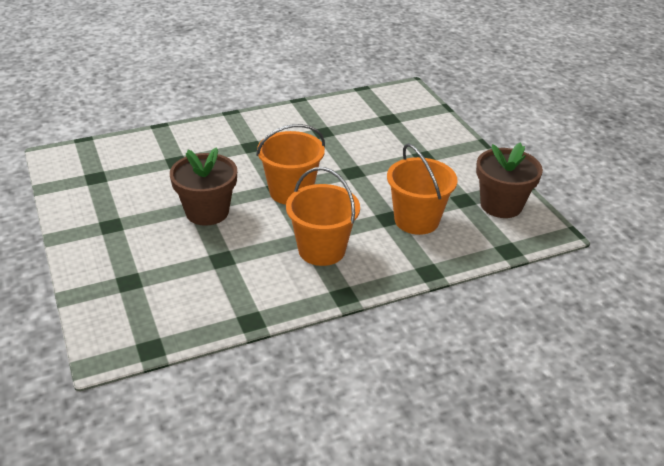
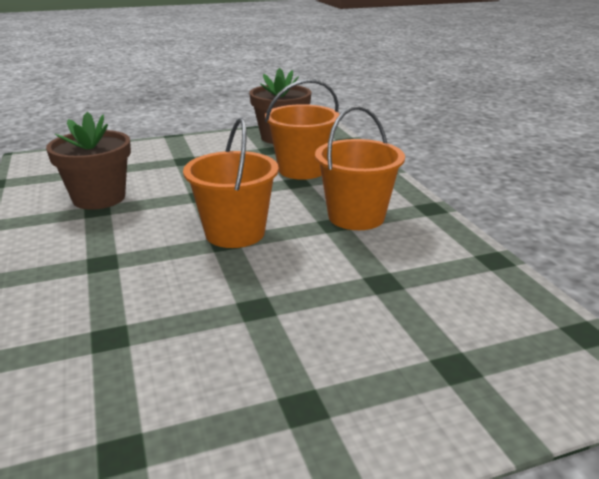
camera: 85 degrees left, 10 degrees down
brown flower pot [170,147,237,226] -> brown flower pot moved to [46,112,131,210]

